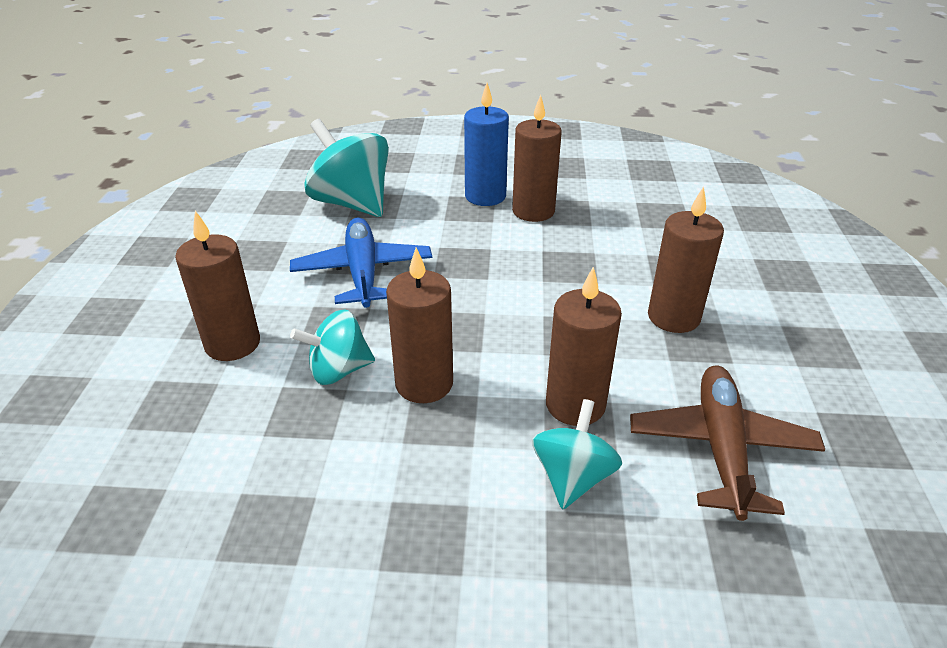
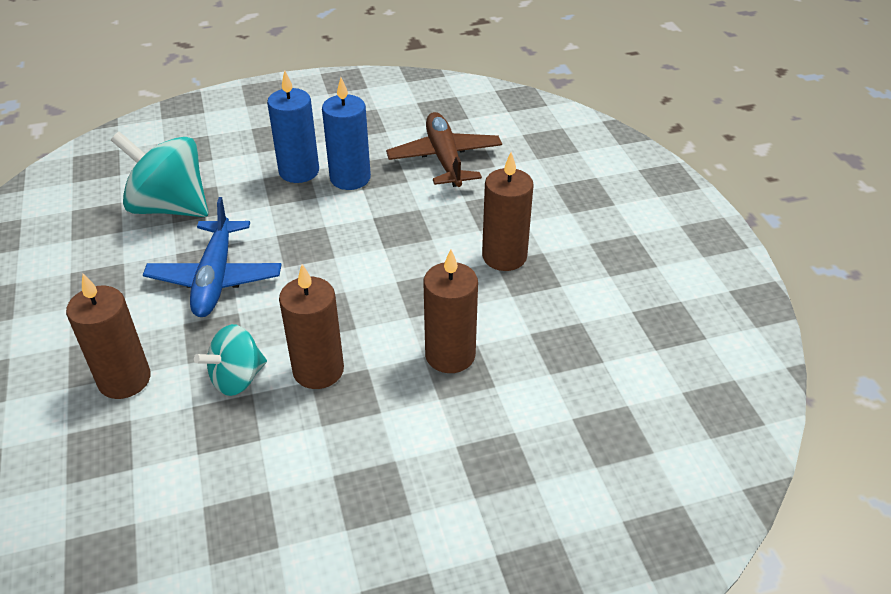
camera: 20 degrees left, 5 degrees up
blue plane [290,217,432,308] -> blue plane turned 150 degrees counterclockwise [143,197,282,317]
brown candle [512,95,562,222] -> blue candle [322,77,371,190]
turquoise spinning top [532,399,622,510] -> none
brown plane [630,365,825,521] -> brown plane moved to [386,112,502,187]

